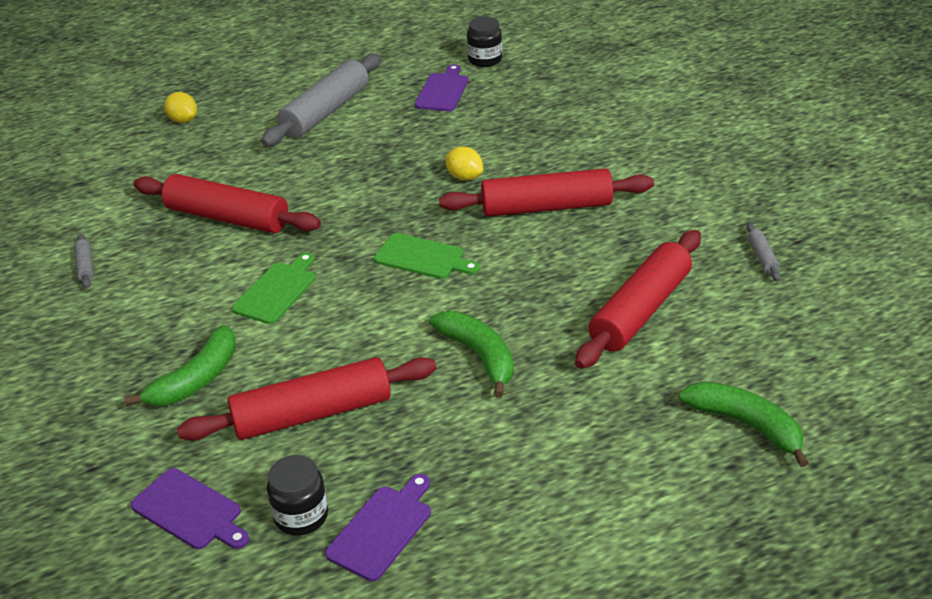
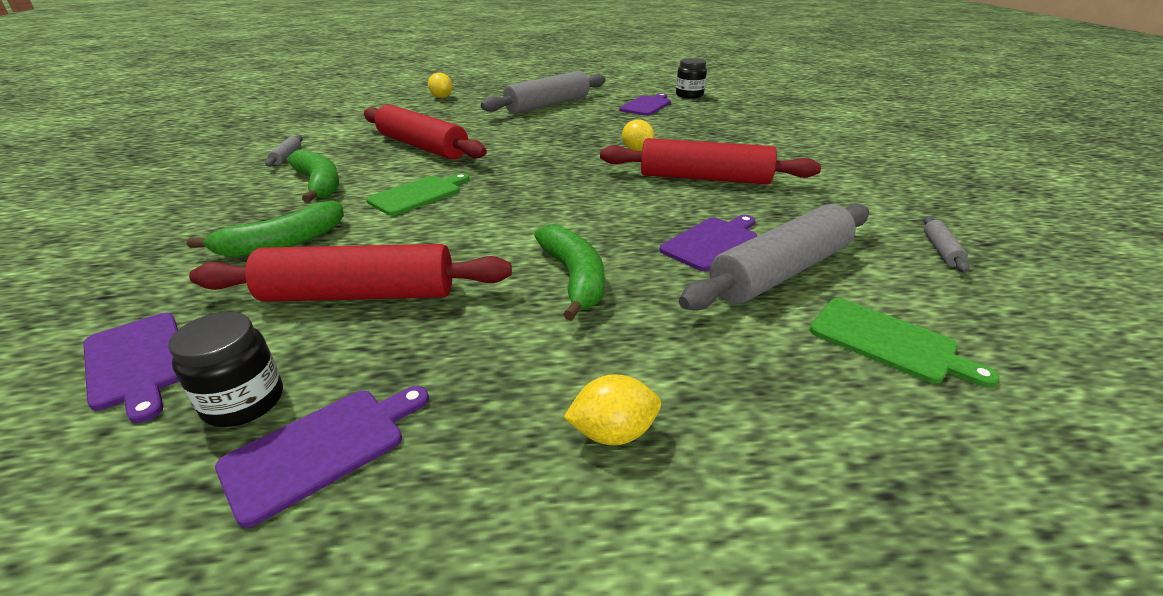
camera: 15 degrees right, 5 degrees down
green cutting board [374,233,480,279] -> green cutting board moved to [810,298,999,387]
red rolling pin [575,230,701,369] -> grey rolling pin [679,204,869,311]
green banana [679,381,809,467] -> green banana moved to [287,149,339,203]
none -> yellow lemon [563,374,661,445]
none -> purple cutting board [659,215,757,271]

